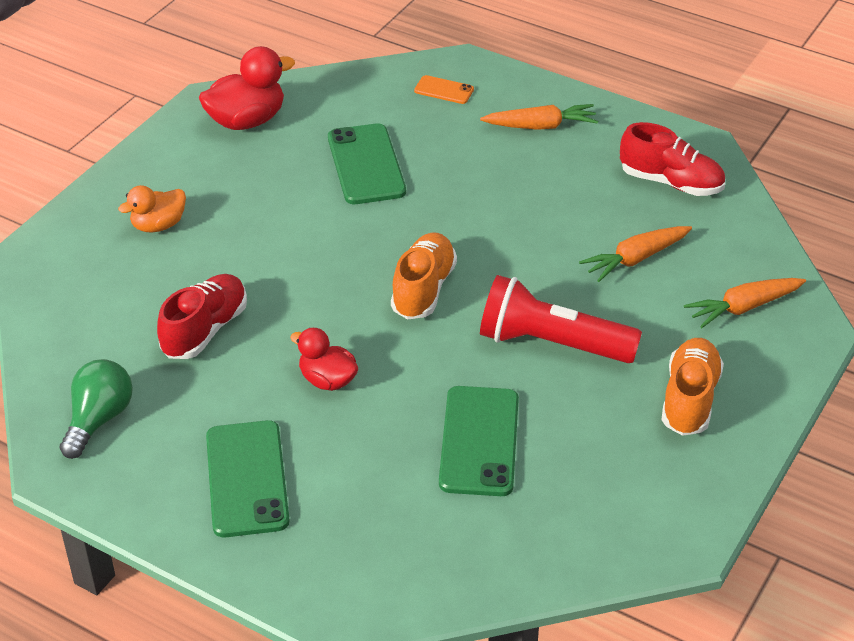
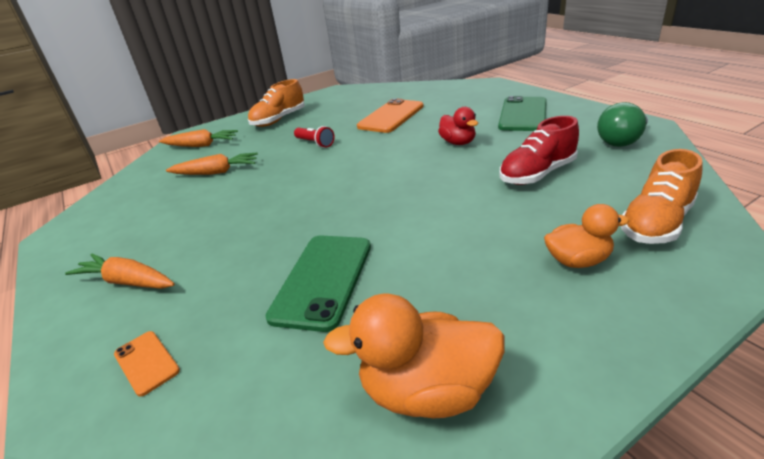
camera: 150 degrees left, 10 degrees down
red duck [199,46,295,130] -> orange duck [323,294,505,418]
orange shoe [391,233,457,319] -> orange shoe moved to [621,149,703,244]
green phone [439,386,519,496] -> orange phone [357,98,424,133]
red flashlight [480,275,642,363] -> red flashlight [294,126,335,148], size x0.50
red shoe [620,122,725,196] -> none

